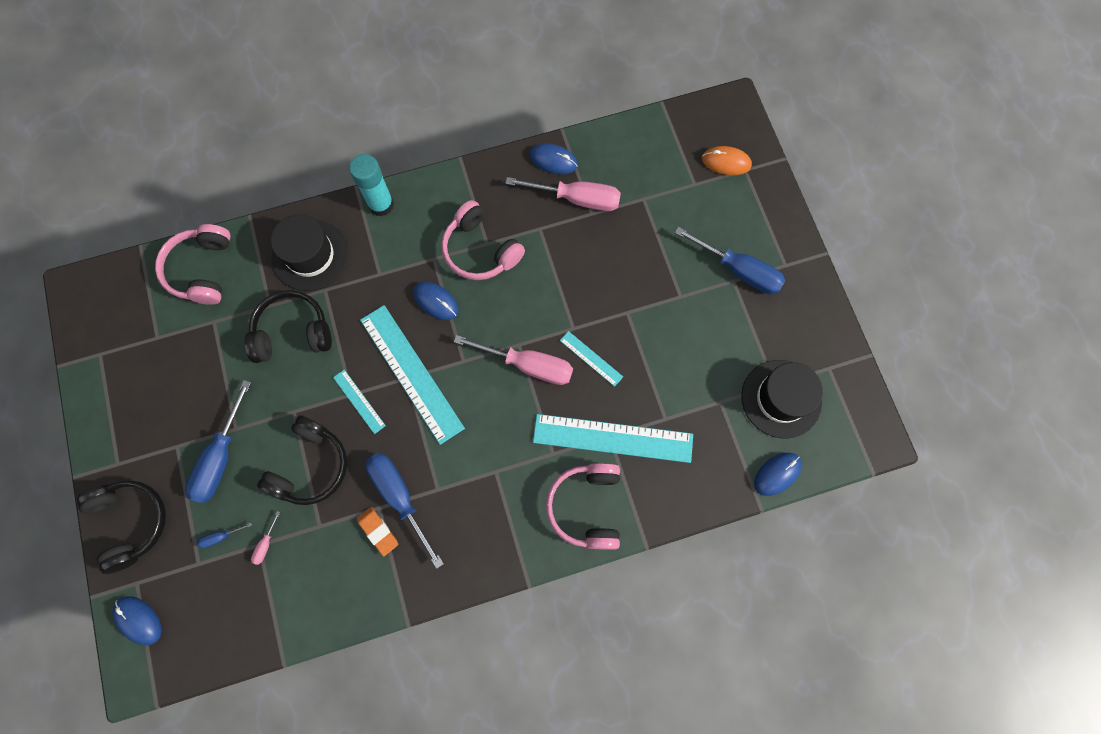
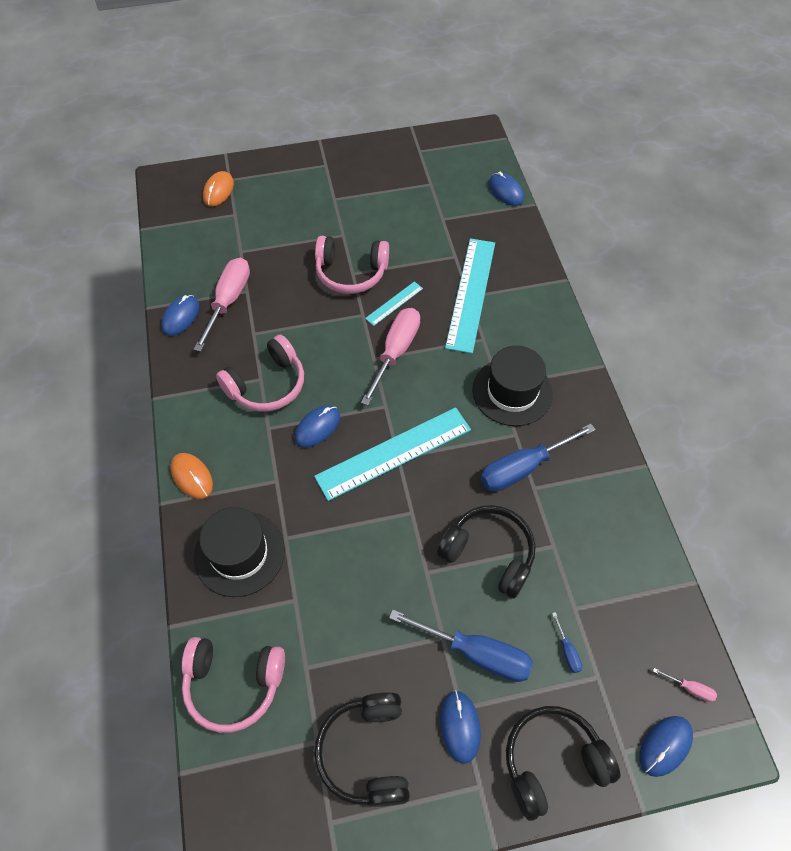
camera: 85 degrees left, 15 degrees down
black headphones [244,290,332,363] -> black headphones moved to [314,692,410,807]
pink screwdriver [251,511,280,565] -> pink screwdriver moved to [653,668,717,702]
turquoise ruler [333,370,386,434] -> none
turquoise glue stick [349,154,394,217] -> orange mouse [170,453,213,499]
orange eraser [357,507,398,557] -> none
pink headphones [546,463,620,550] -> pink headphones moved to [315,236,389,294]
blue screwdriver [675,227,785,294] -> none
black hat [741,360,823,439] -> black hat moved to [473,346,553,426]
none -> blue mouse [440,690,481,764]

